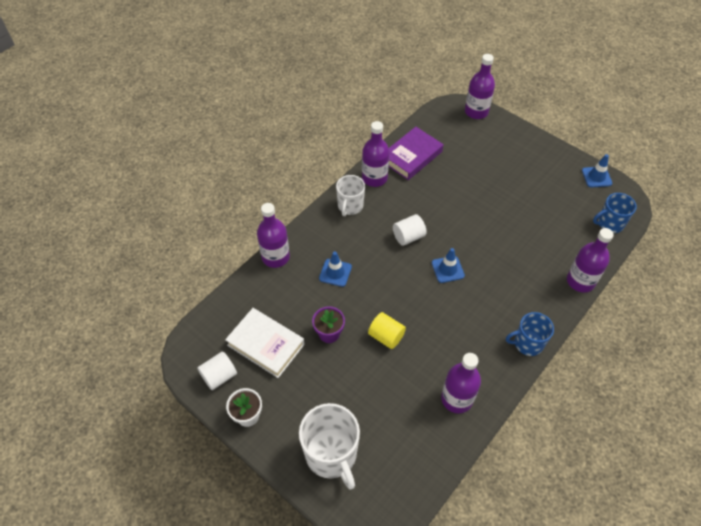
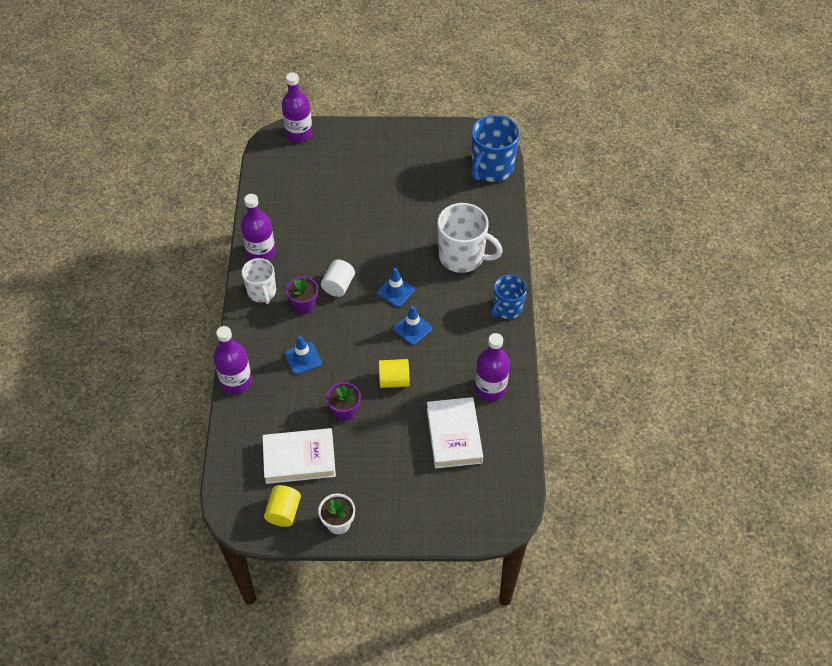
camera: 40 degrees left, 0 degrees up
white cylinder [197,351,237,390] -> yellow cylinder [264,485,301,527]
white mug [299,403,360,490] -> white mug moved to [438,203,503,273]
purple book [389,127,443,180] -> none
purple bottle [567,228,614,292] -> none
blue traffic cone [582,154,612,188] -> blue traffic cone moved to [393,306,432,345]
blue mug [593,193,637,233] -> blue mug [471,115,520,182], size x1.59
none -> purple flower pot [286,277,318,314]
none -> white book [427,397,483,468]

